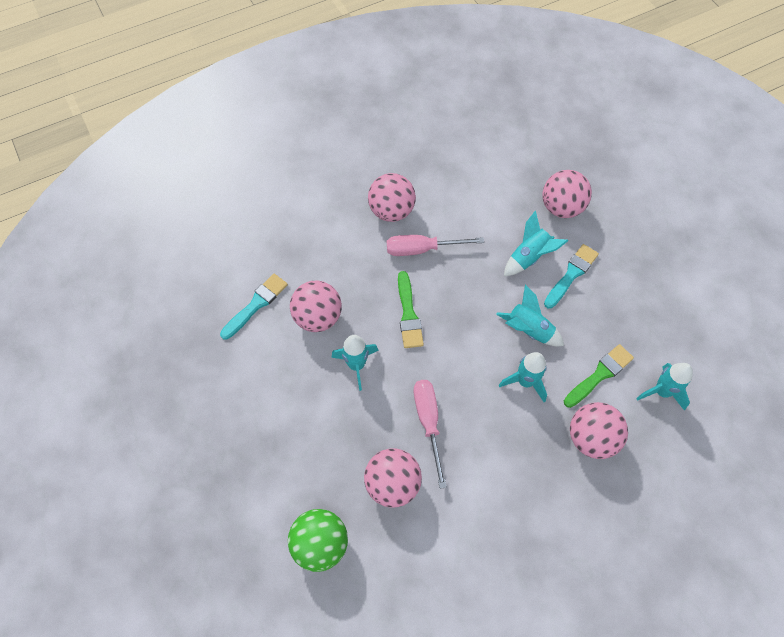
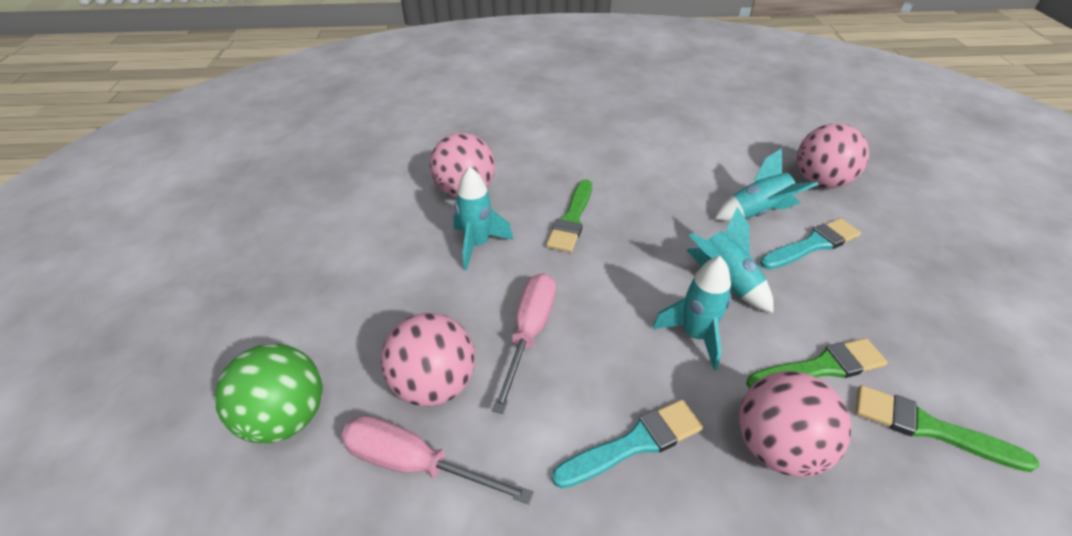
camera: 25 degrees right, 20 degrees down
turquoise brush [220,274,288,340] -> turquoise brush moved to [552,400,703,489]
pink ball [368,173,416,222] -> none
pink screwdriver [387,235,484,256] -> pink screwdriver moved to [341,416,533,504]
turquoise rocket [636,363,693,411] -> green brush [855,385,1039,472]

